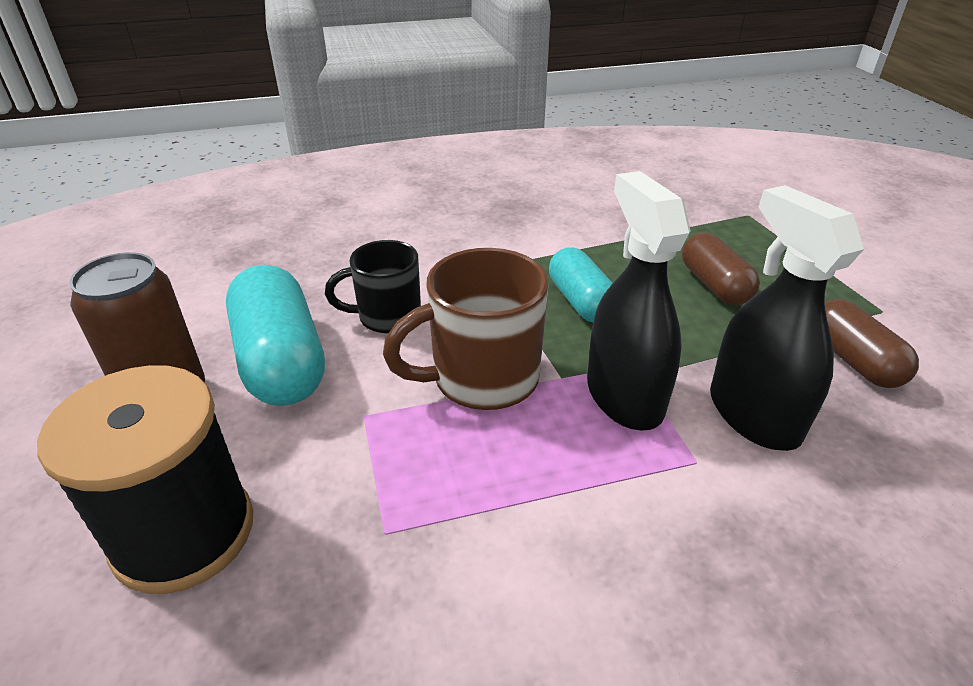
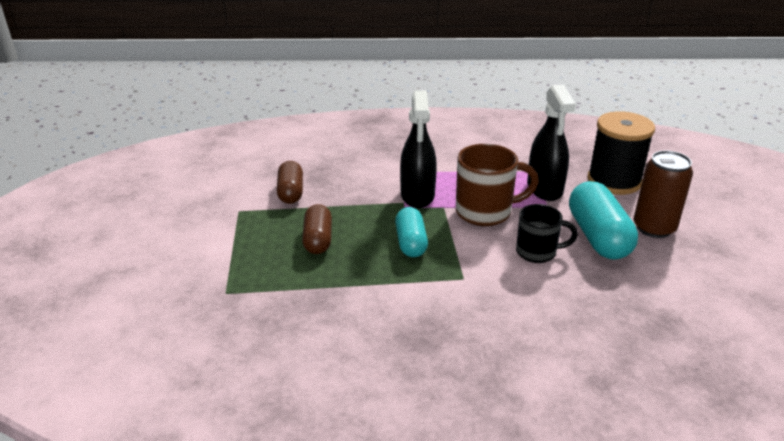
camera: 165 degrees left, 5 degrees down
black spray bottle [710,185,864,451] -> black spray bottle moved to [527,85,576,201]

